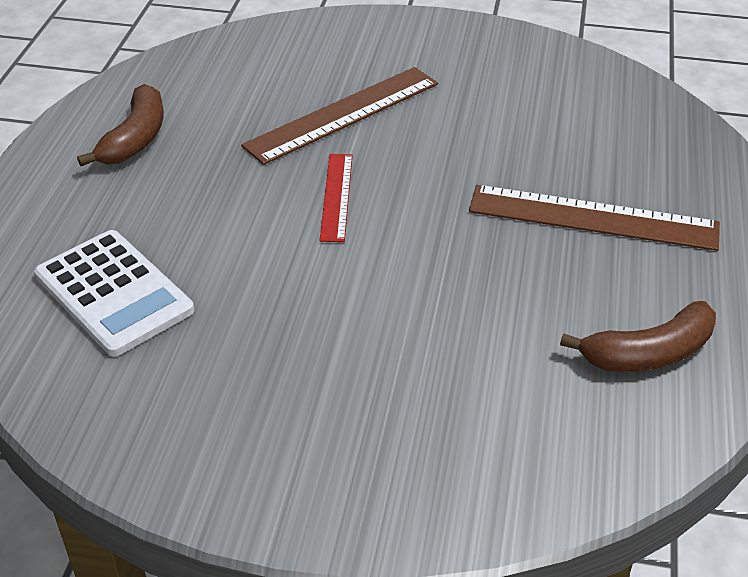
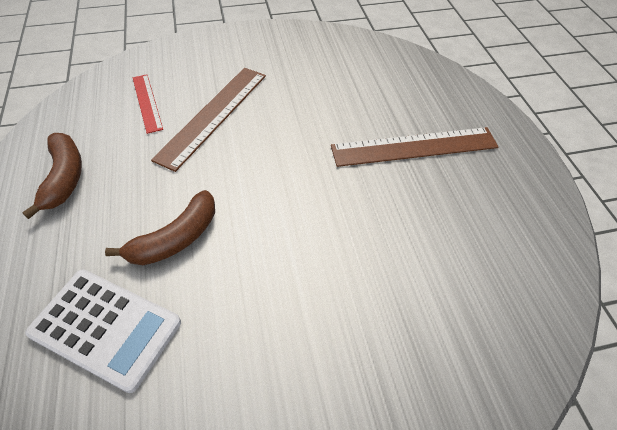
camera: 25 degrees left, 10 degrees up
red ruler [320,154,353,242] -> red ruler moved to [133,74,163,134]
brown banana [560,301,716,372] -> brown banana moved to [105,190,215,265]

